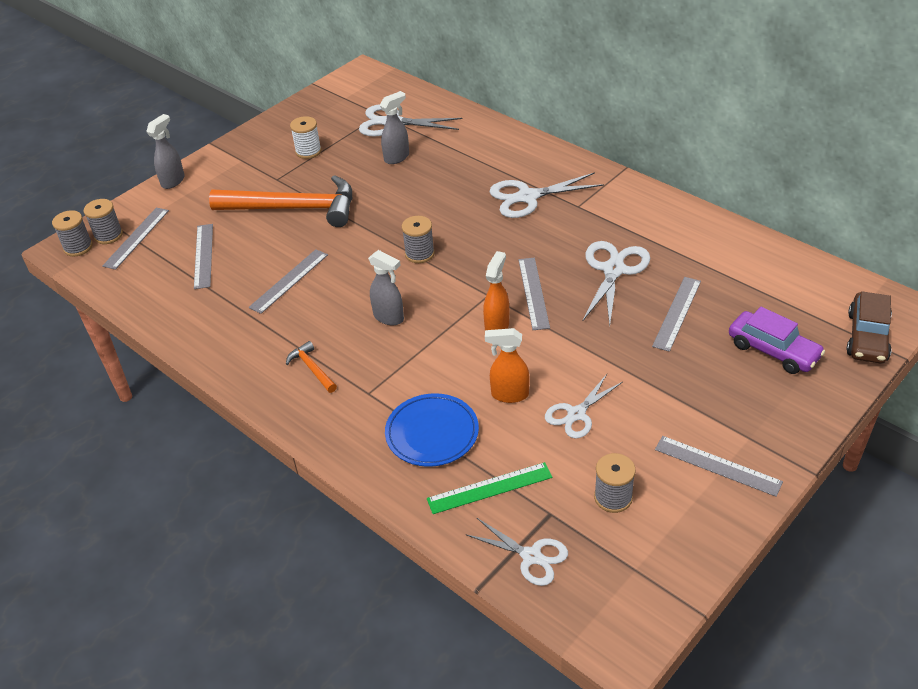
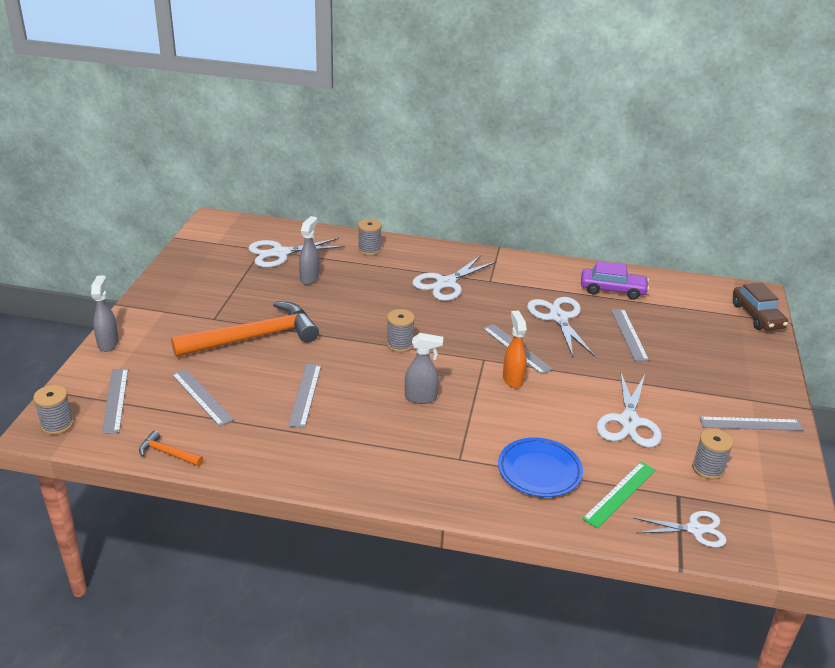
camera: 35 degrees left, 10 degrees down
grey spool [84,199,123,244] -> grey spool moved to [358,219,382,255]
orange hammer [286,341,337,393] -> orange hammer moved to [139,431,203,466]
white spool [290,116,322,159] -> none
orange spray bottle [485,328,530,403] -> none
white scissors [545,374,623,439] -> white scissors [597,373,662,448], size x1.52
purple car [729,307,825,374] -> purple car moved to [581,261,649,300]

